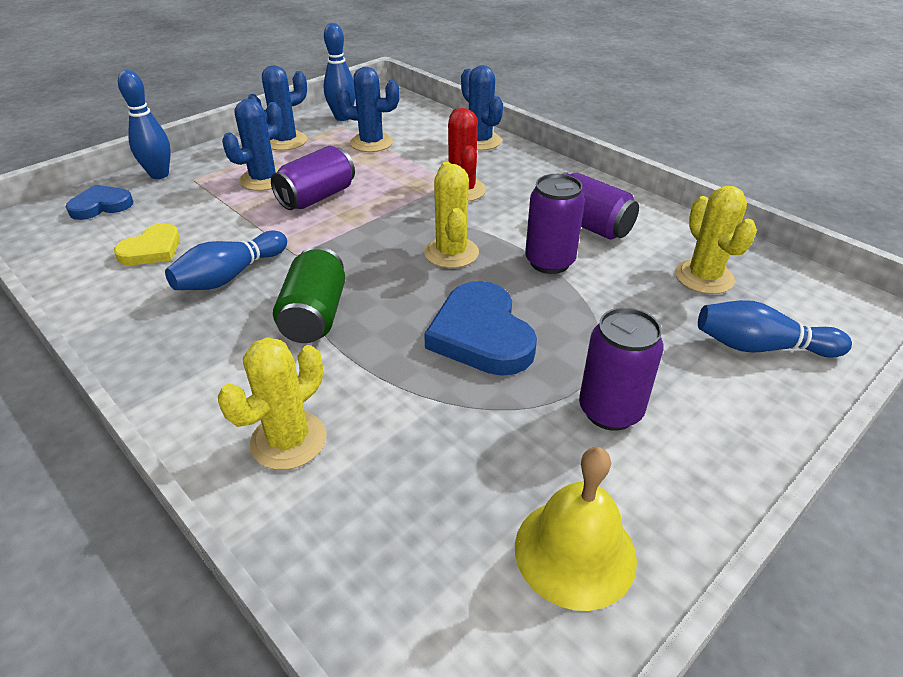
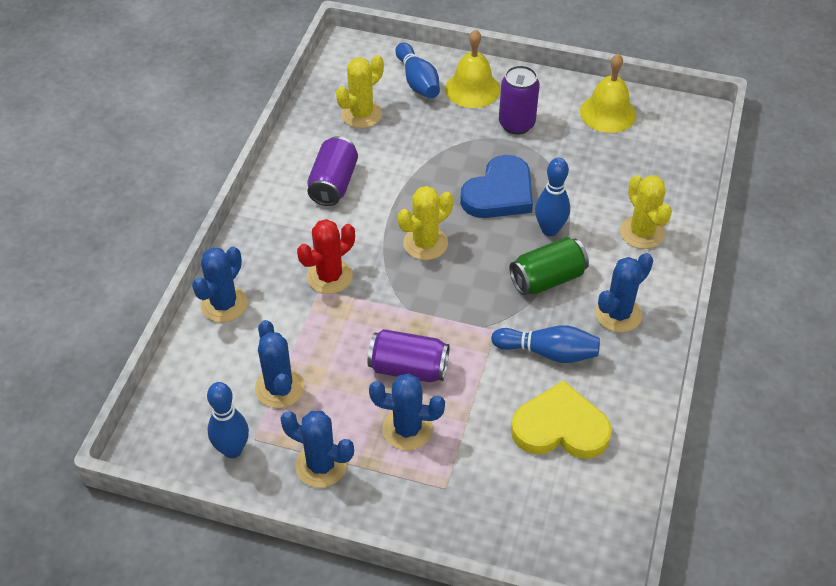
camera: 120 degrees left, 10 degrees up
blue heart [66,185,133,220] -> none
yellow heart [114,223,180,265] -> yellow heart [511,380,612,459], size x1.62
blue bowling pin [118,70,171,179] -> blue bowling pin moved to [535,158,570,236]
yellow cactus [218,337,327,470] -> yellow cactus turned 60 degrees clockwise [620,175,672,249]
purple can [525,174,585,274] -> none
none -> yellow bell [445,29,500,108]
none -> blue cactus [595,253,653,332]

